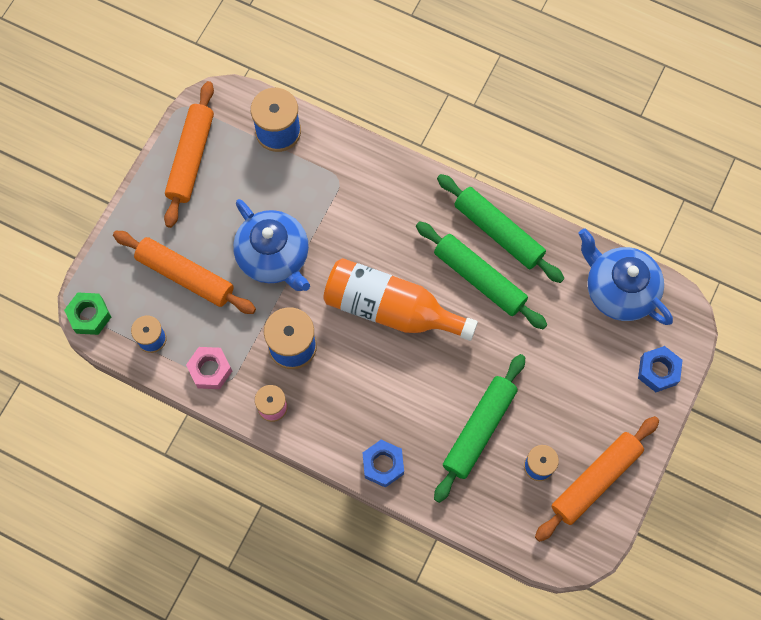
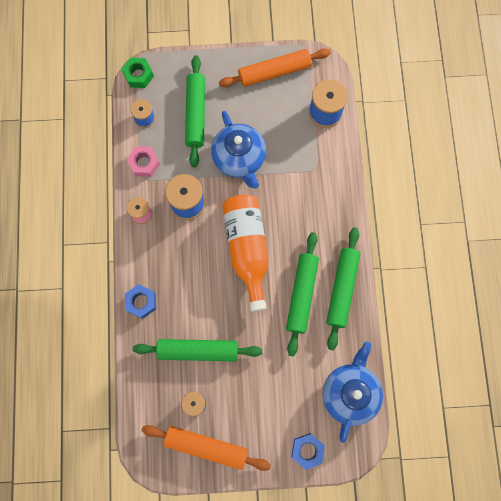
camera: 60 degrees right, 5 degrees up
orange rolling pin [113,231,256,314] -> green rolling pin [185,56,205,167]
blue teapot [233,199,310,291] -> blue teapot turned 45 degrees counterclockwise [211,111,266,189]

